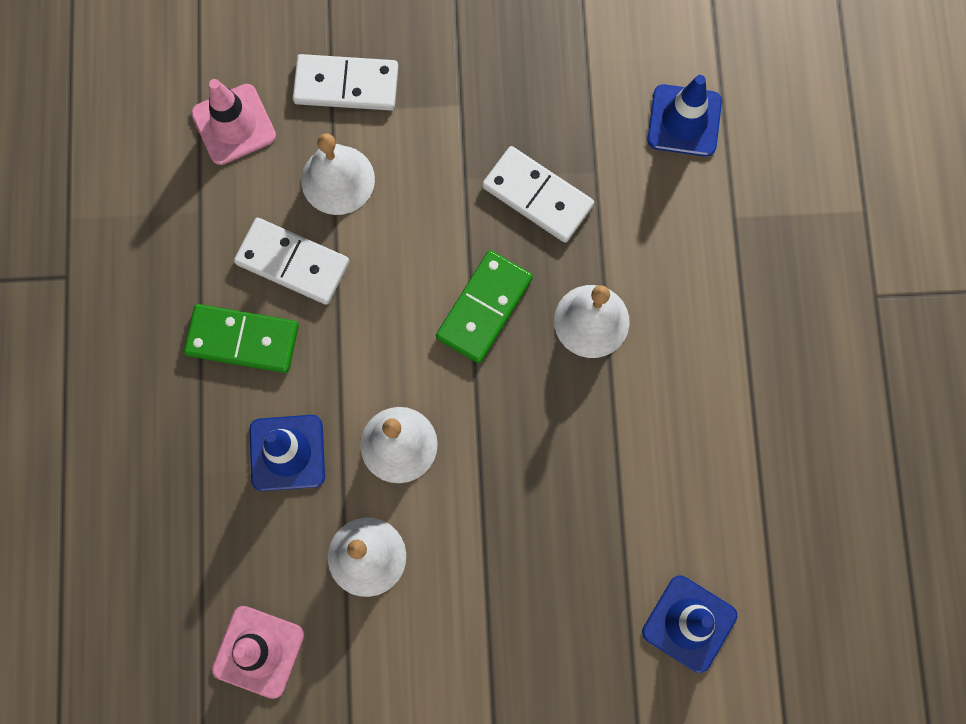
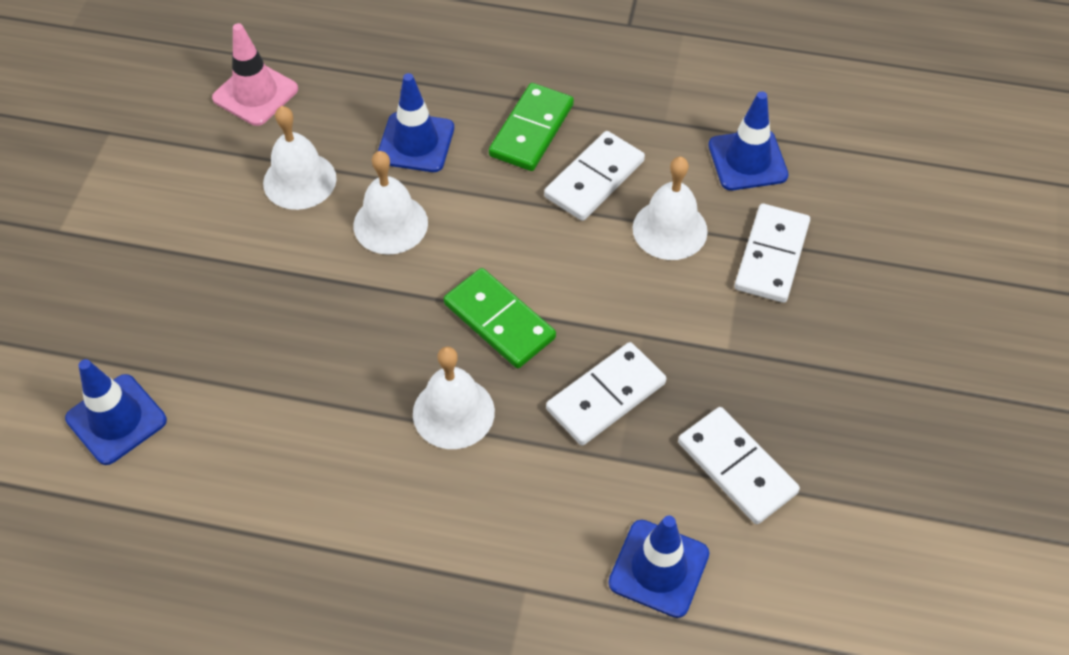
camera: 105 degrees right, 20 degrees down
pink traffic cone [191,79,276,165] -> blue traffic cone [708,91,789,190]
none -> white domino [678,407,800,524]

